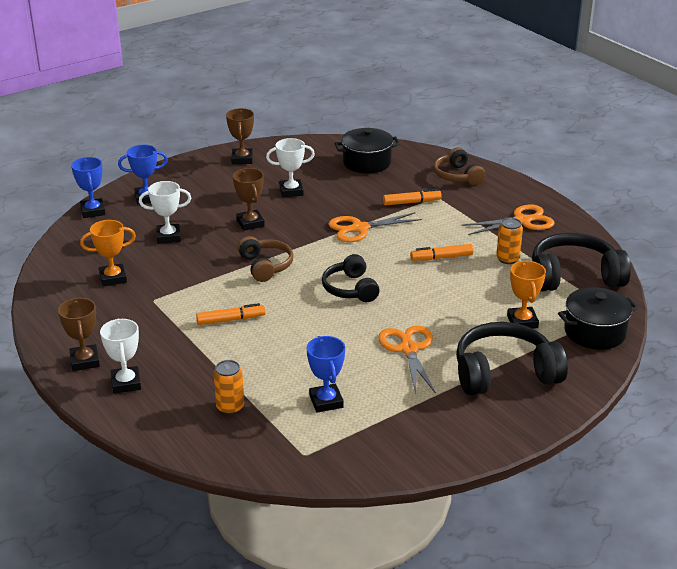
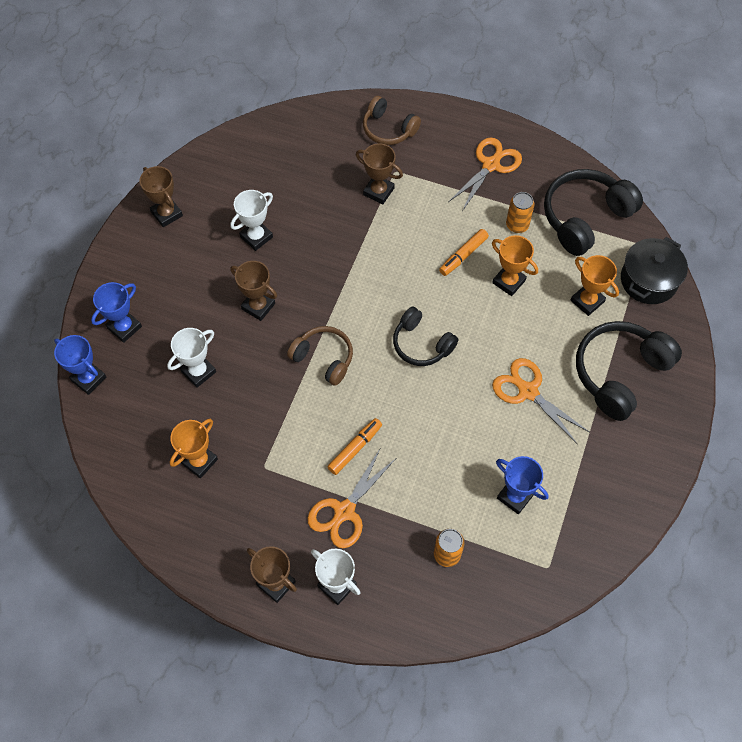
camera: 35 degrees left, 30 degrees up
orange scissors [329,212,422,242] -> orange scissors moved to [307,449,395,548]
black pot [334,128,400,173] -> none
orange marker [383,189,442,205] -> brown trophy [356,143,403,204]
none -> orange trophy [492,235,538,296]

